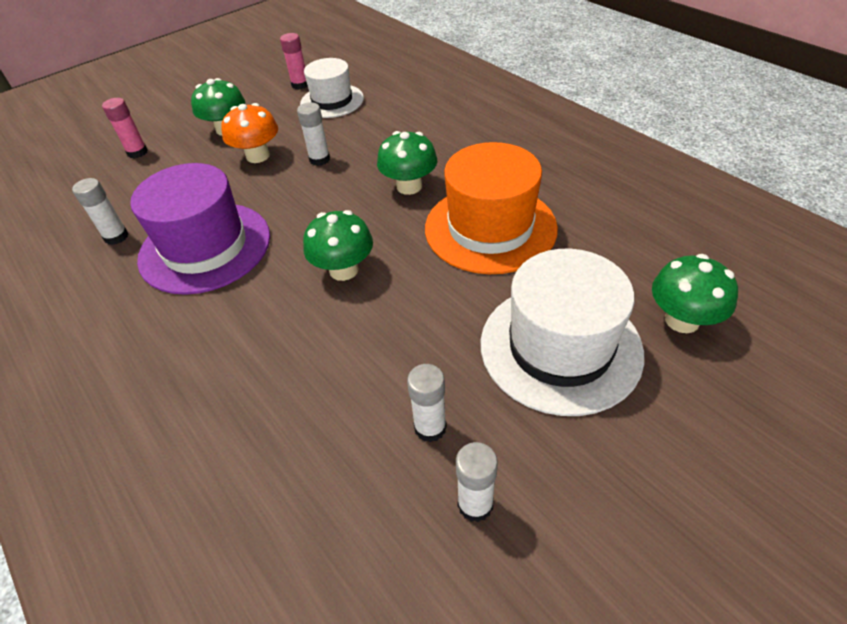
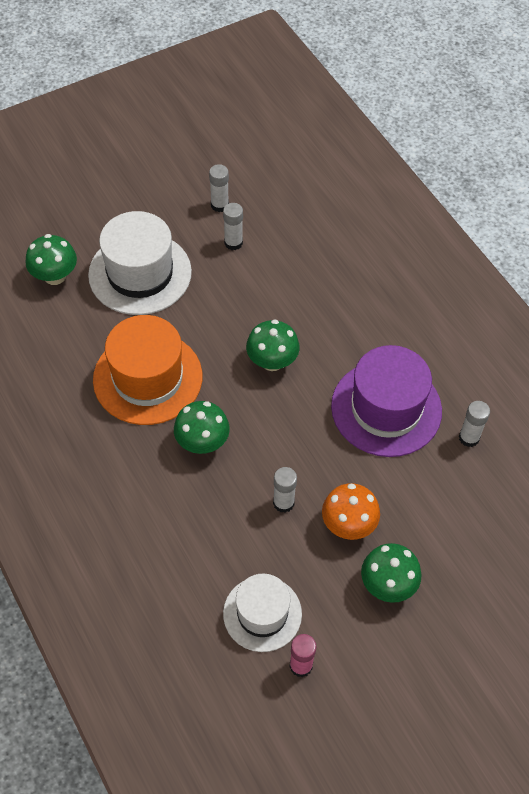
camera: 175 degrees left, 10 degrees up
pink glue stick [102,98,148,158] -> none

